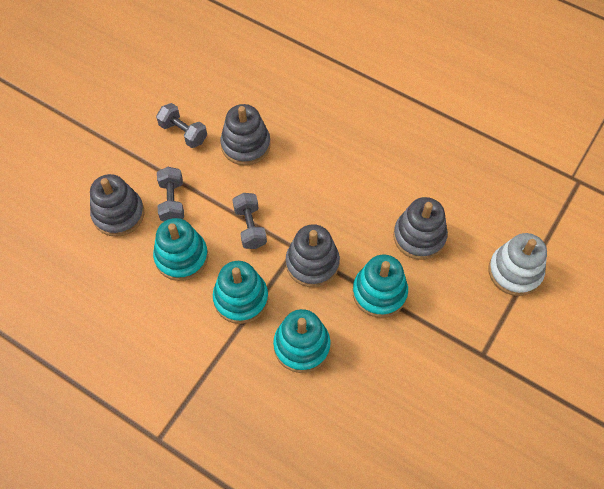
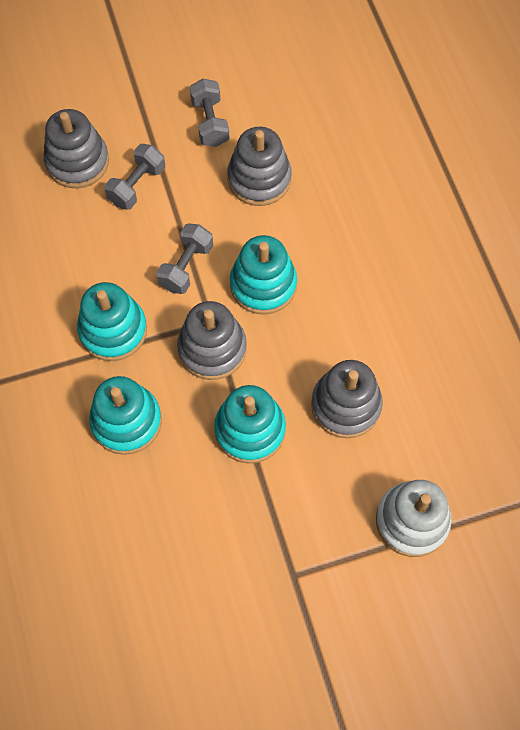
camera: 40 degrees right, 5 degrees up
turquoise stacking toy [153,218,208,281] -> turquoise stacking toy moved to [230,235,297,315]

